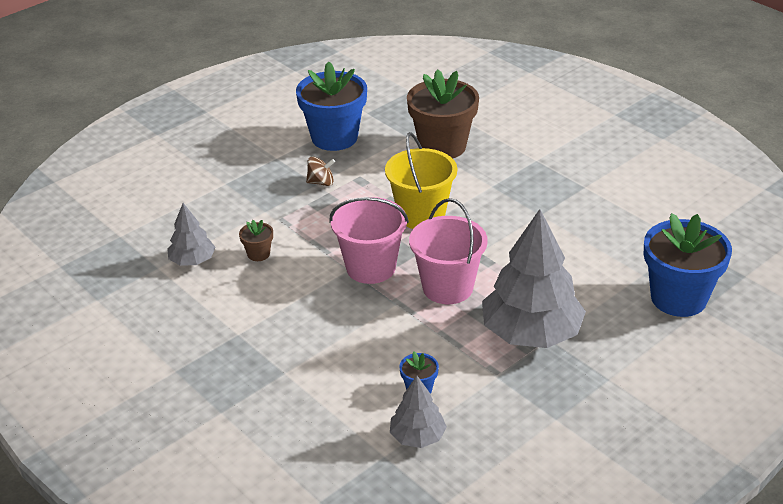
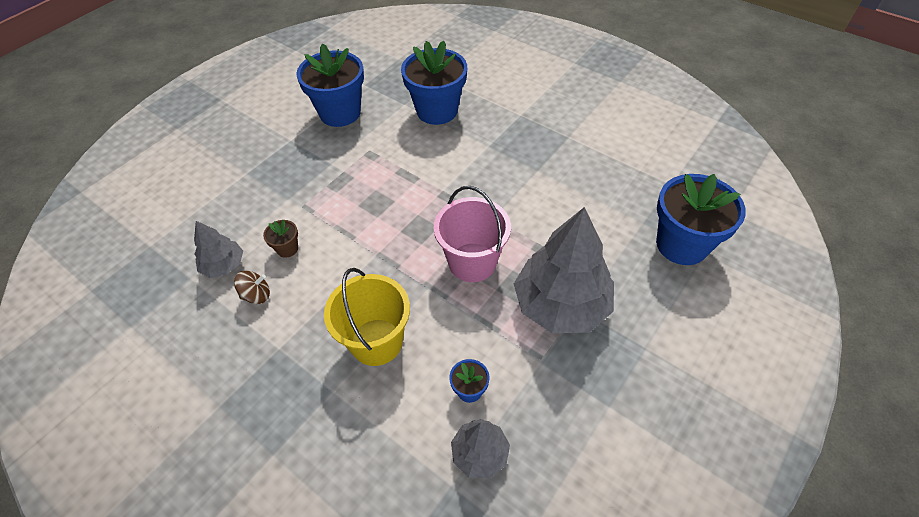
camera: 10 degrees left, 15 degrees up
brown spinning top [306,157,335,186] -> brown spinning top moved to [234,271,270,304]
pink bucket [329,197,409,284] -> none
yellow bucket [385,132,457,229] -> yellow bucket moved to [324,268,410,366]
brown flower pot [407,69,479,158] -> blue flower pot [401,41,467,125]

